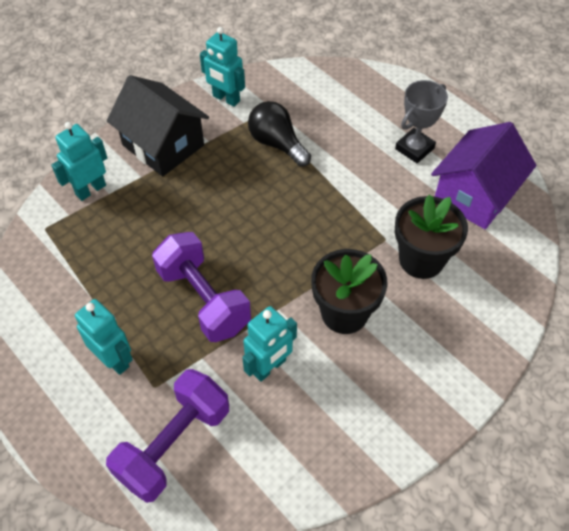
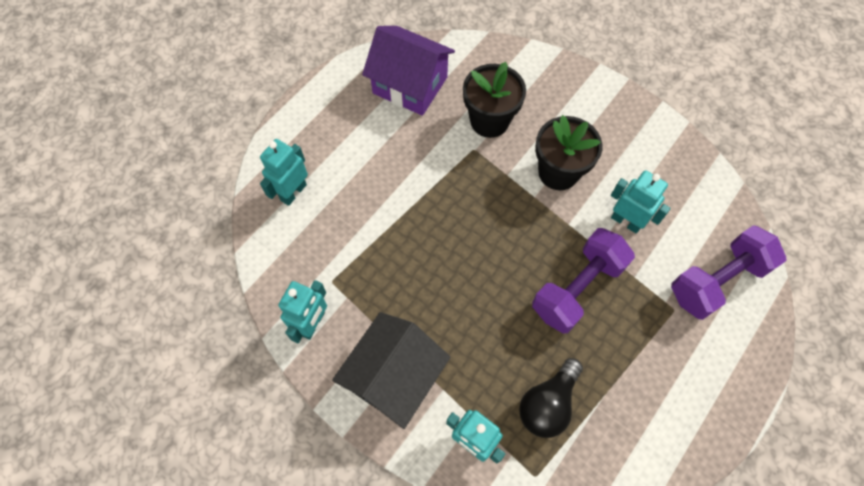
camera: 100 degrees left, 10 degrees up
turquoise robot [75,299,133,375] -> turquoise robot moved to [260,139,308,206]
purple dumbbell [106,369,229,503] -> purple dumbbell turned 60 degrees counterclockwise [671,225,786,320]
black light bulb [248,101,311,167] -> black light bulb moved to [519,358,583,438]
grey trophy [395,80,448,163] -> none

